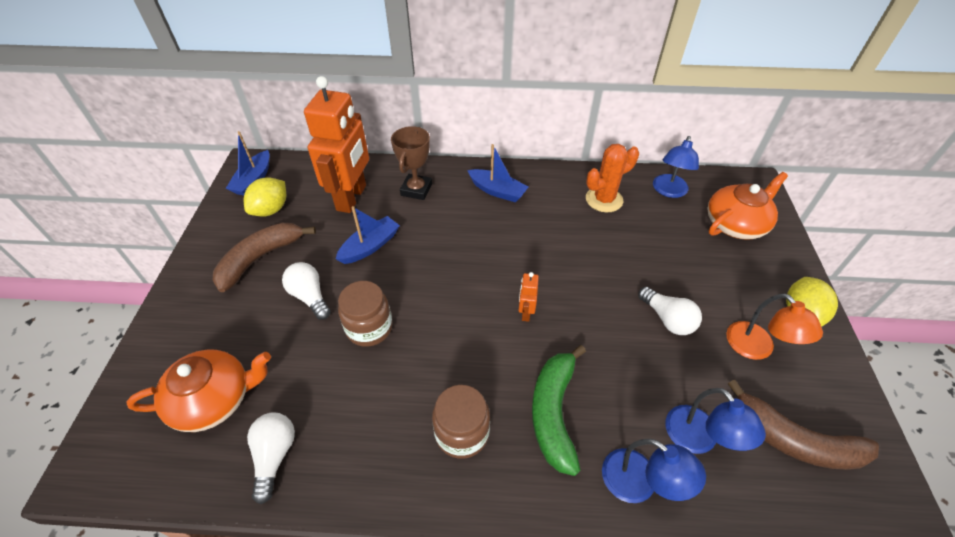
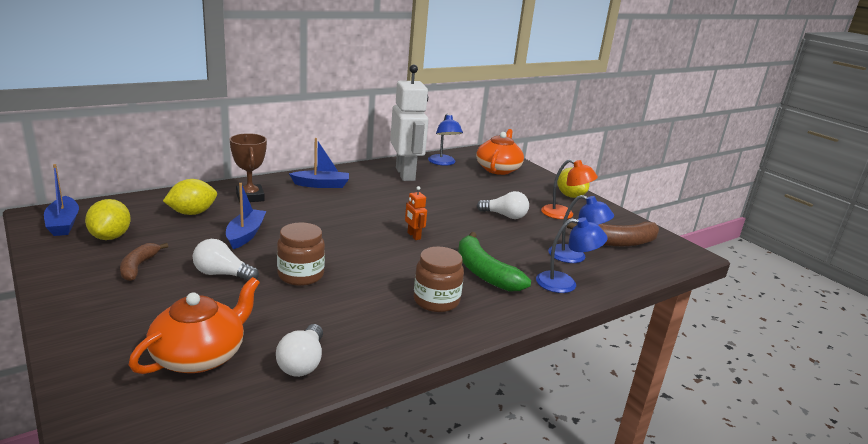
camera: 40 degrees left, 25 degrees down
brown banana [213,223,316,292] -> brown banana [120,243,168,281], size x0.60
white light bulb [247,413,295,504] -> white light bulb turned 135 degrees counterclockwise [276,324,323,377]
orange robot [304,76,369,213] -> yellow lemon [163,179,217,215]
orange cactus [586,144,639,212] -> white robot [390,65,429,181]

